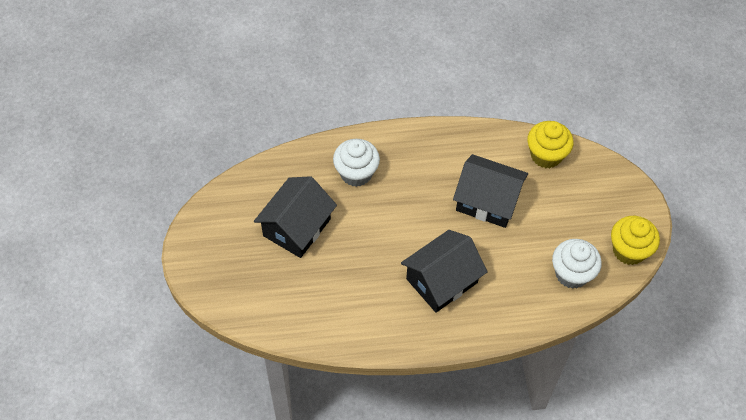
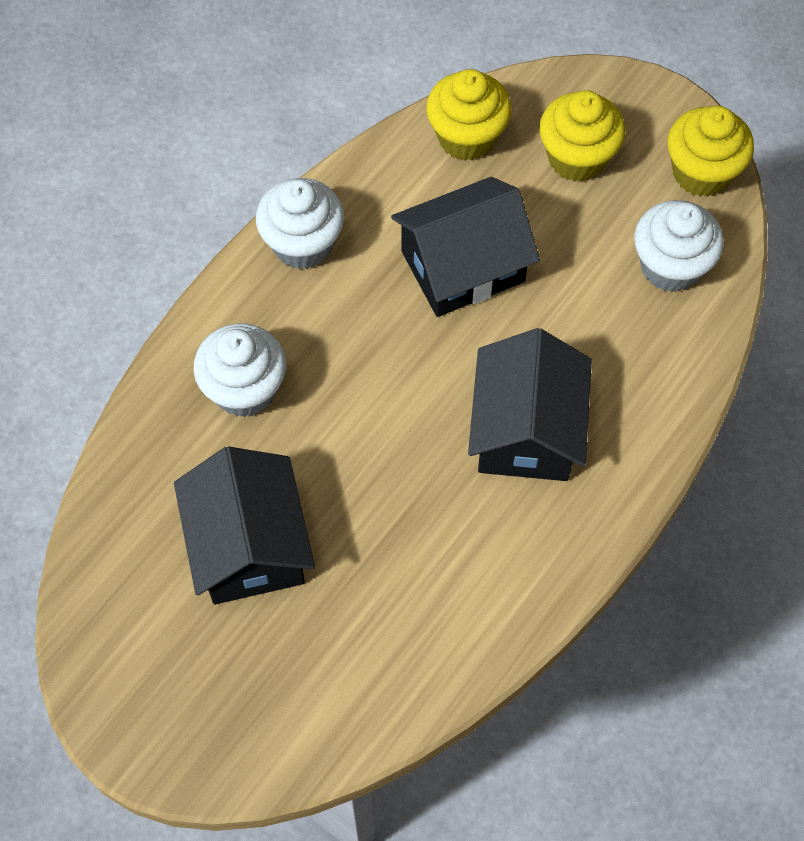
camera: 45 degrees left, 5 degrees up
none -> white cupcake [256,178,344,269]
none -> yellow cupcake [539,90,625,182]

